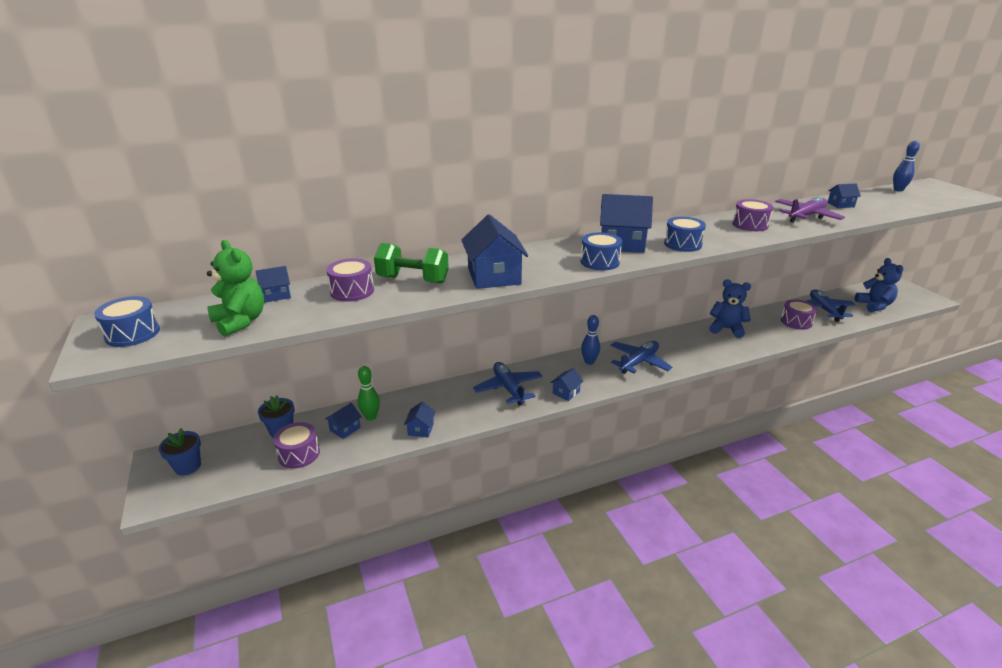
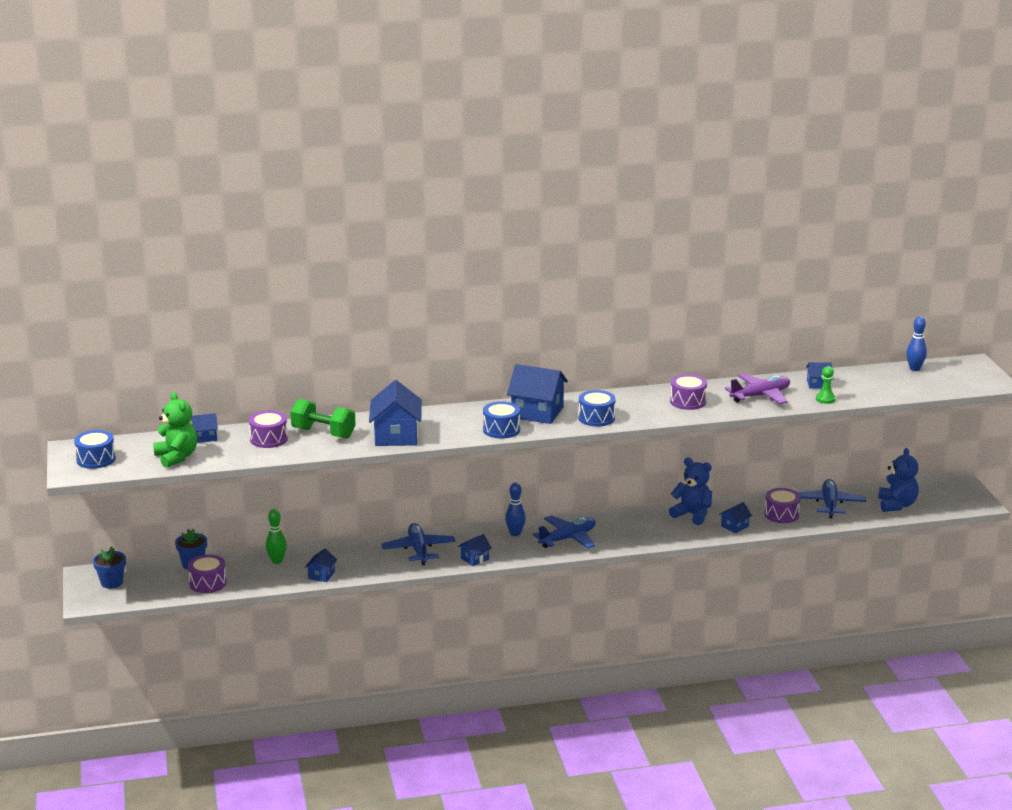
camera: 10 degrees right, 5 degrees down
blue house [325,403,362,439] -> blue house moved to [719,502,752,533]
none -> green pawn [816,366,836,404]

